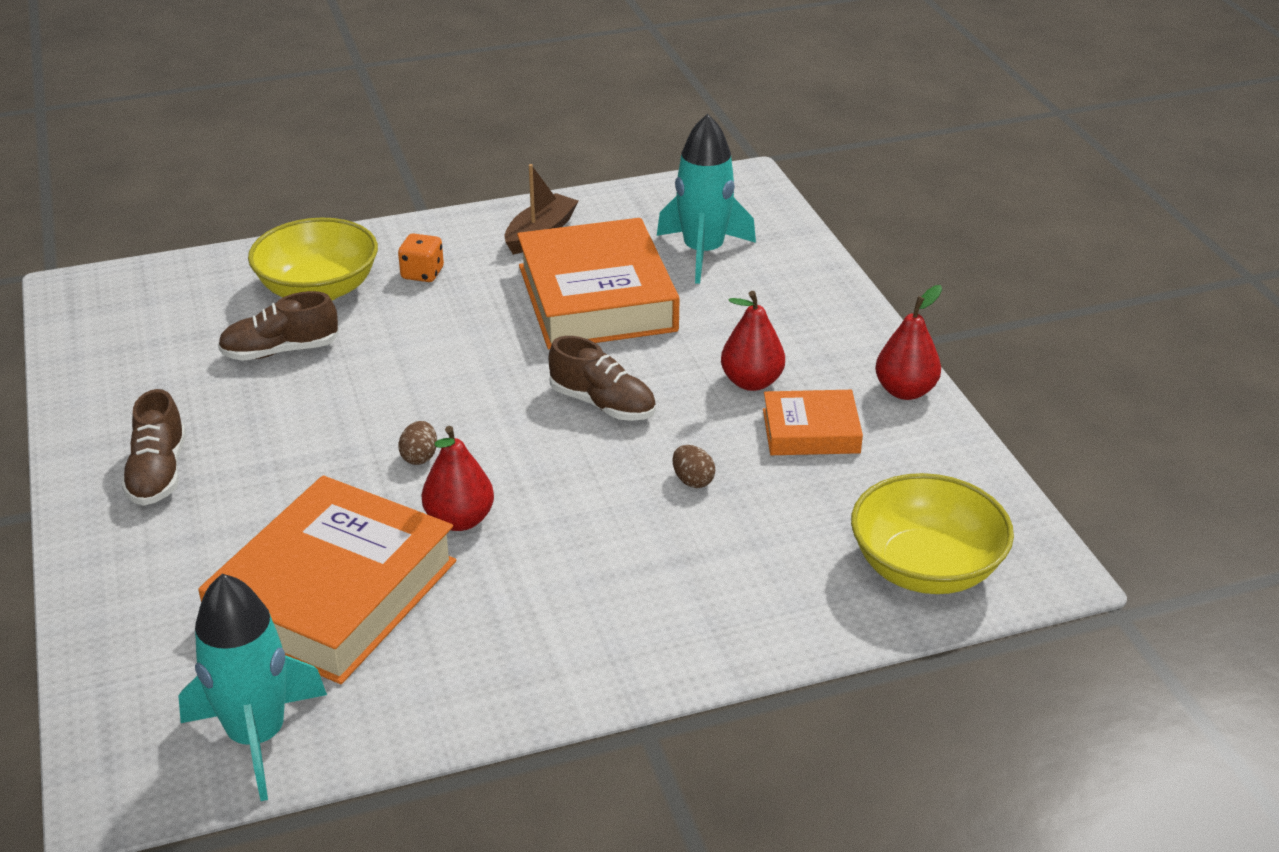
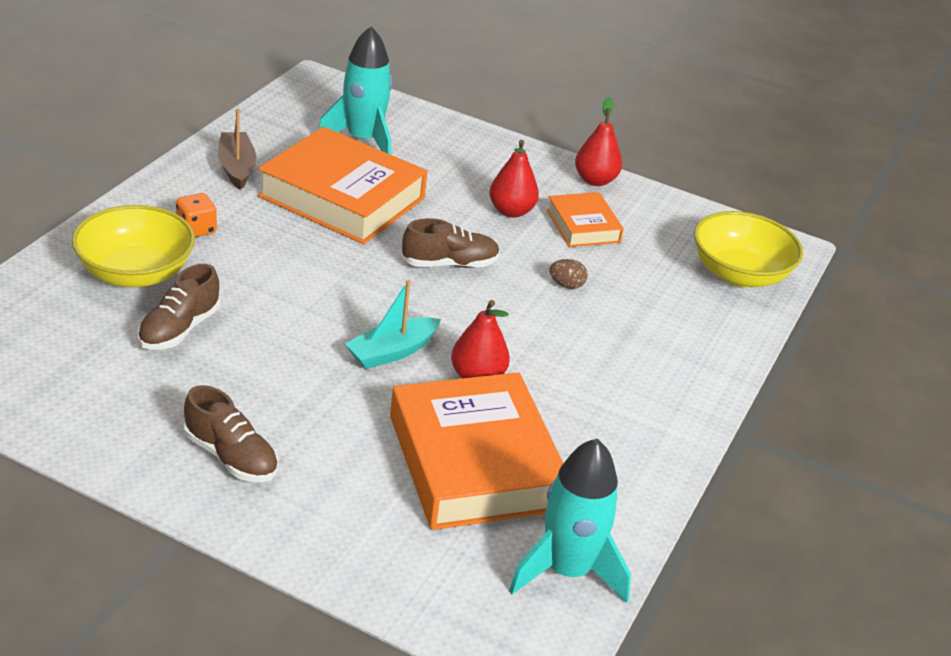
camera: 50 degrees left, 0 degrees up
brown egg [398,421,437,465] -> turquoise boat [345,280,441,369]
orange book [763,390,863,455] -> orange book turned 60 degrees counterclockwise [547,192,624,247]

